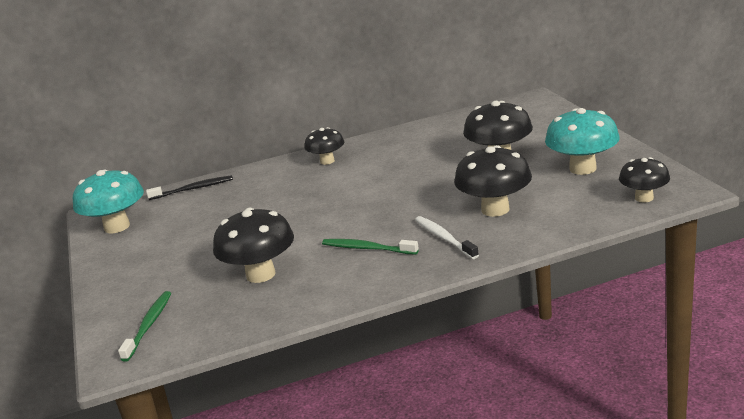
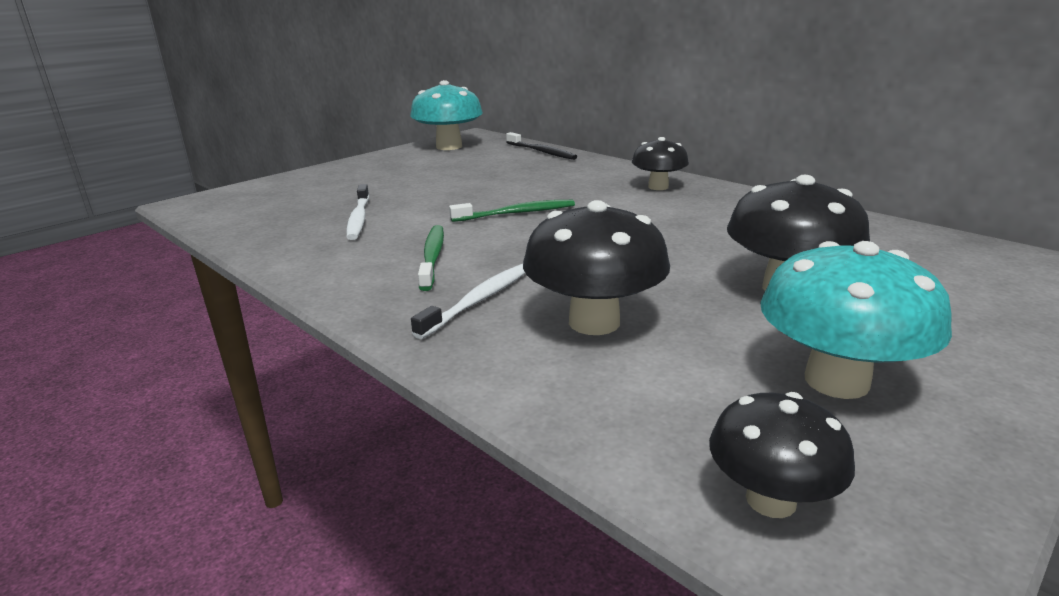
camera: 60 degrees right, 0 degrees up
green toothbrush [118,291,171,362] -> green toothbrush moved to [449,200,575,222]
black mushroom [213,208,294,283] -> white toothbrush [346,184,369,240]

